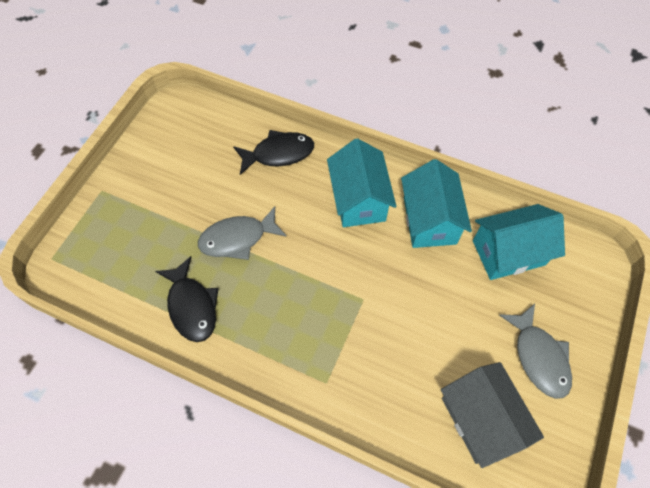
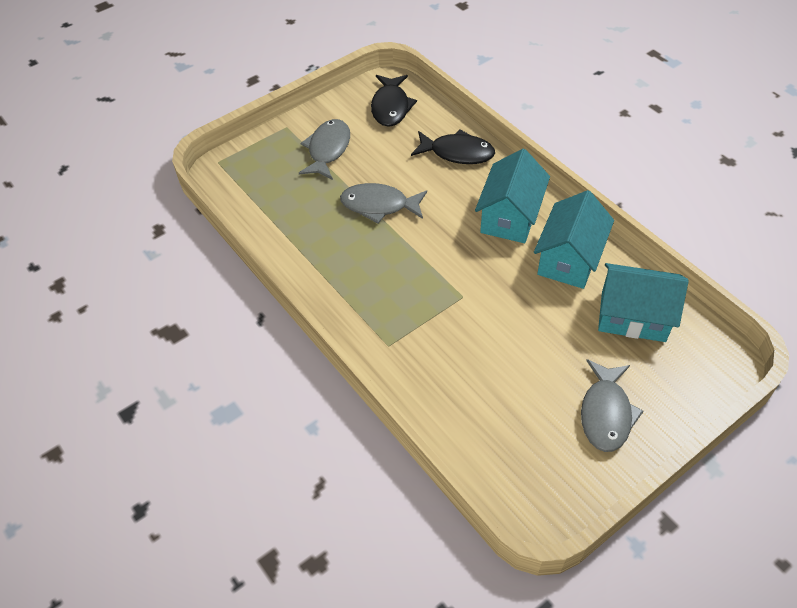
camera: 30 degrees right, 10 degrees down
black fish [155,256,218,342] -> black fish moved to [371,75,417,127]
grey house [441,362,544,468] -> none
none -> grey fish [299,119,350,180]

